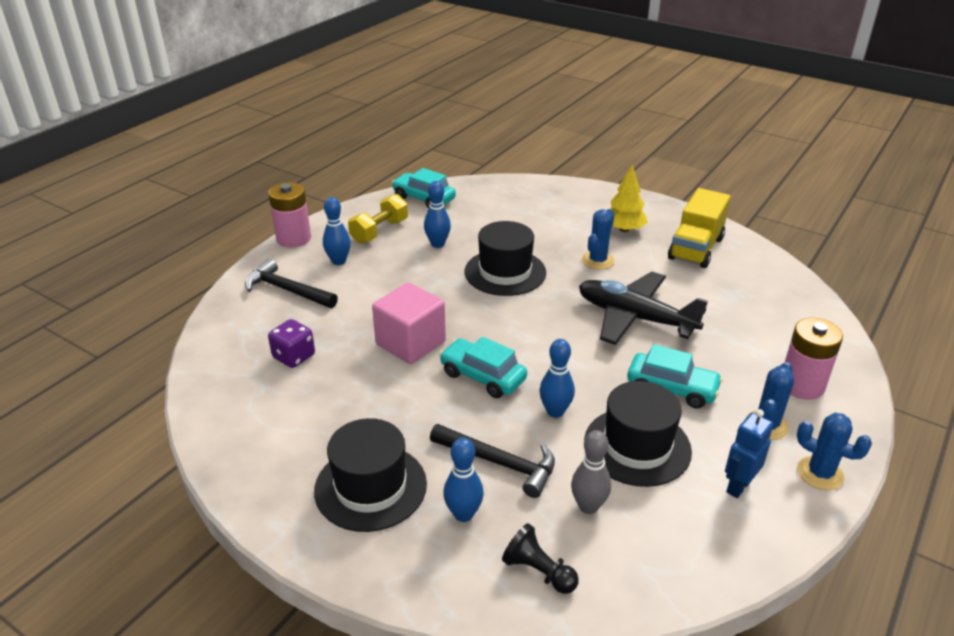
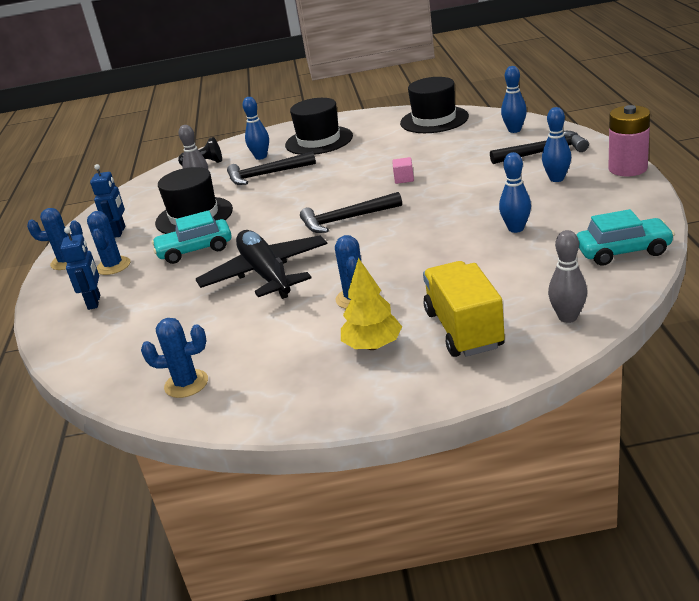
camera: 145 degrees right, 5 degrees down
purple dice [268,319,315,368] -> none
yellow dumbbell [348,194,408,244] -> none
pink cube [372,282,446,364] -> pink cube [392,157,414,184], size x0.43
turquoise car [439,337,527,398] -> none
black hat [465,221,546,296] -> black hat moved to [400,77,469,133]
blue bowling pin [539,339,575,418] -> blue bowling pin moved to [501,66,527,133]
black plane [579,272,708,345] -> black plane turned 105 degrees counterclockwise [196,230,328,299]
yellow truck [668,188,731,268] -> yellow truck moved to [423,261,505,357]
pink battery [784,318,843,400] -> blue robot [61,227,100,310]
none -> blue cactus [141,318,208,398]
none -> black hammer [300,192,402,233]
none -> grey bowling pin [548,230,587,323]

